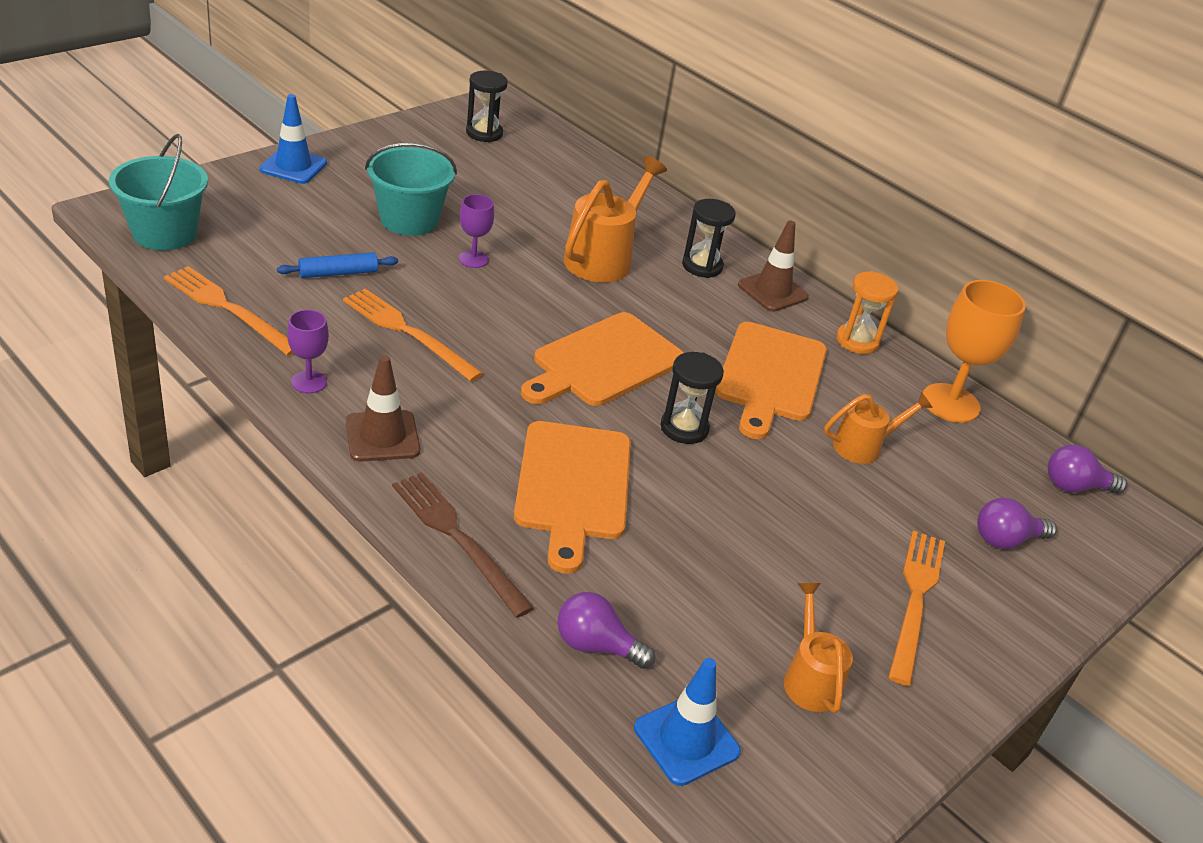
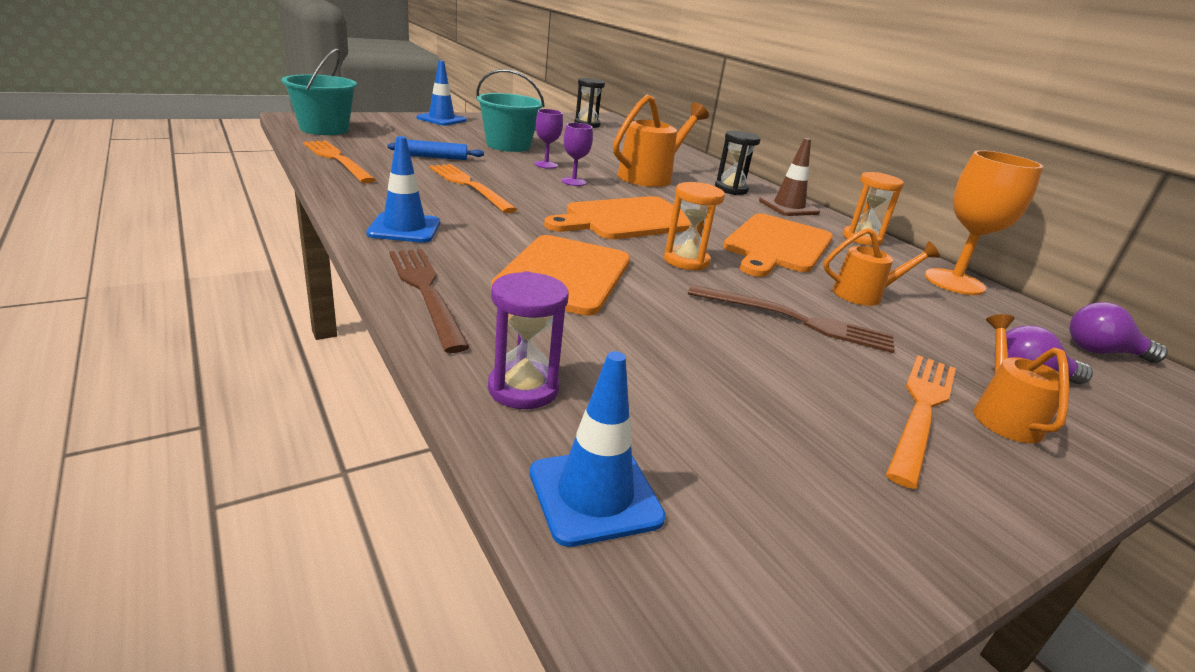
camera: 15 degrees right, 10 degrees down
purple goblet [287,309,329,393] -> purple goblet moved to [562,123,593,186]
brown traffic cone [346,355,420,462] -> blue traffic cone [366,136,440,243]
purple light bulb [557,592,655,669] -> purple hourglass [488,271,569,409]
black hourglass [661,352,724,444] -> orange hourglass [664,182,725,271]
orange watering can [784,583,853,713] -> orange watering can moved to [974,314,1069,443]
none -> brown fork [688,285,895,353]

